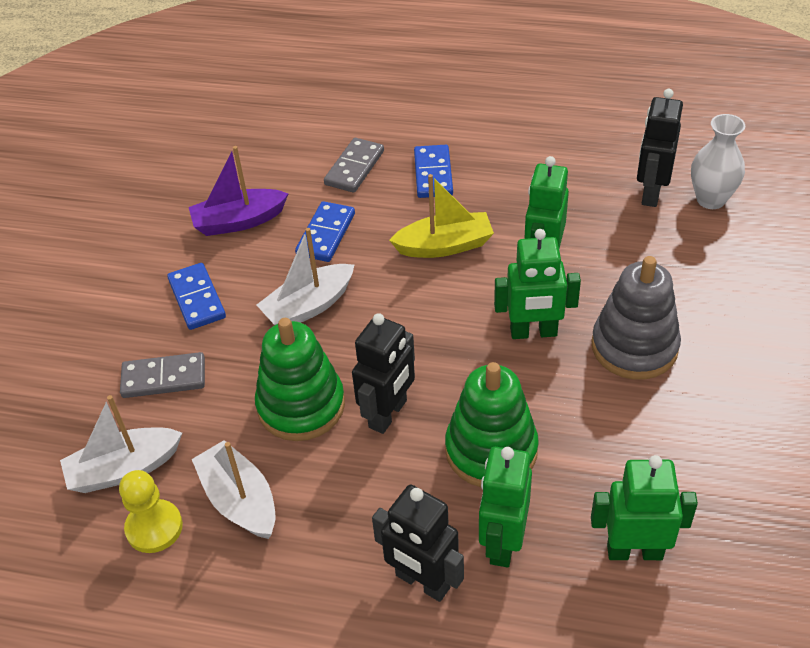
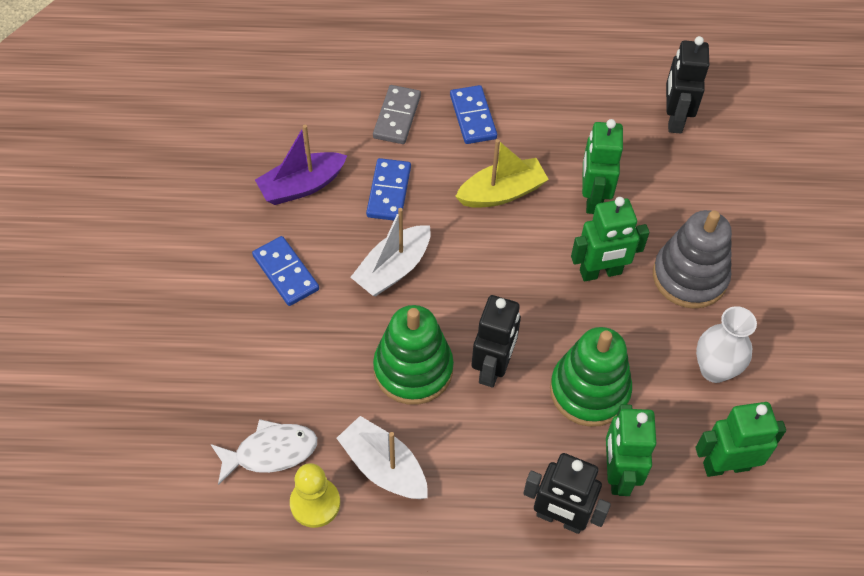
camera: 15 degrees left, 10 degrees up
white boat [60,395,182,493] -> white fish [211,419,317,485]
grey domino [120,352,205,398] -> none
white vase [691,114,745,209] -> white vase moved to [696,306,757,383]

